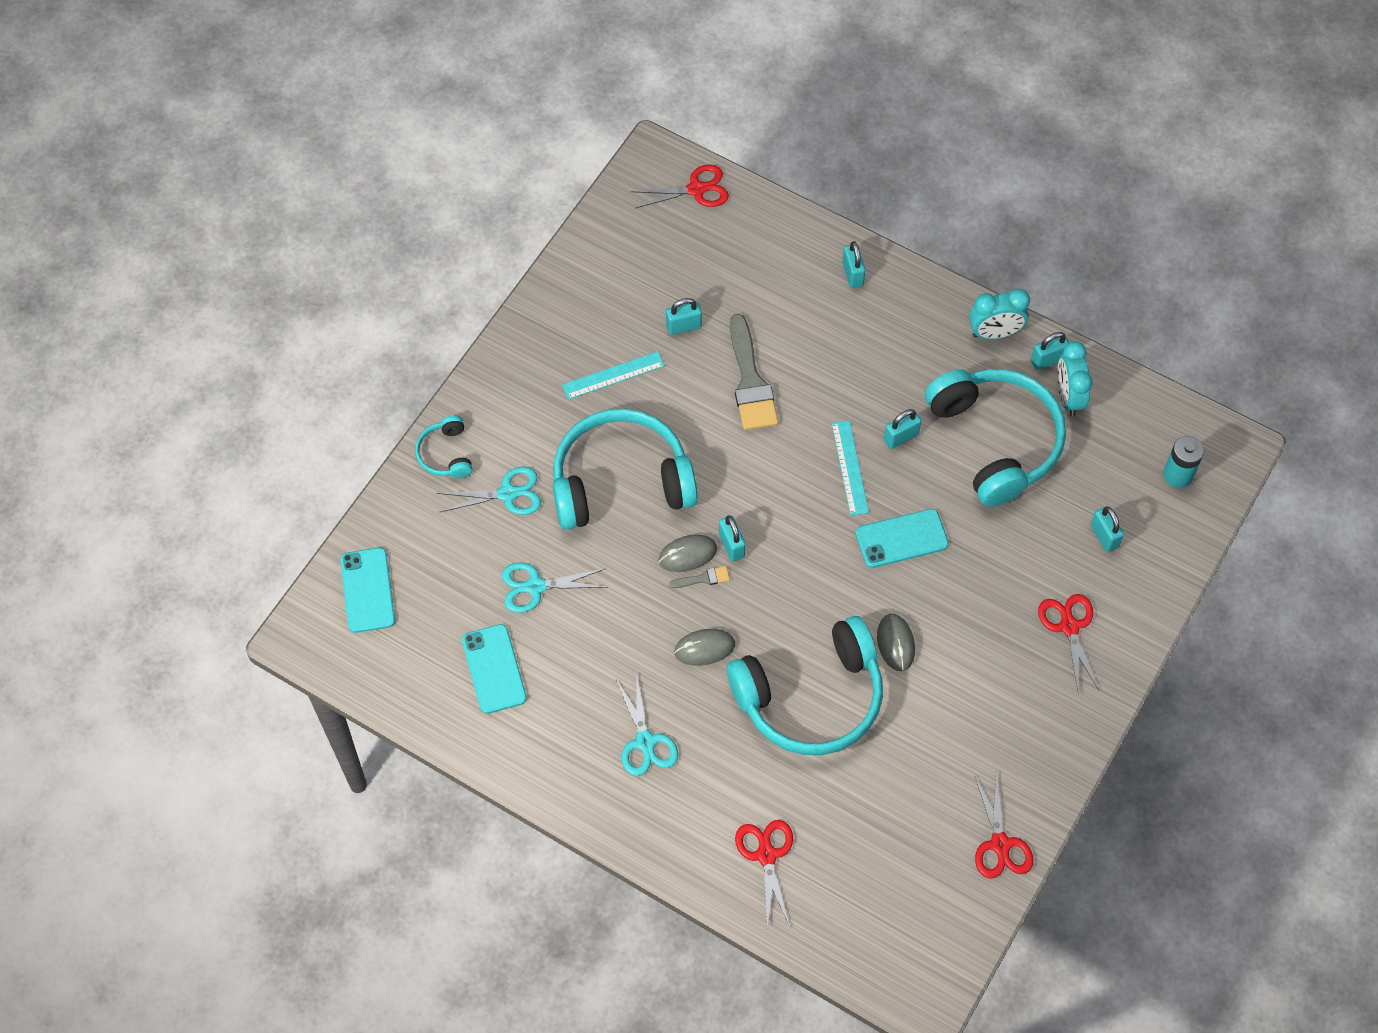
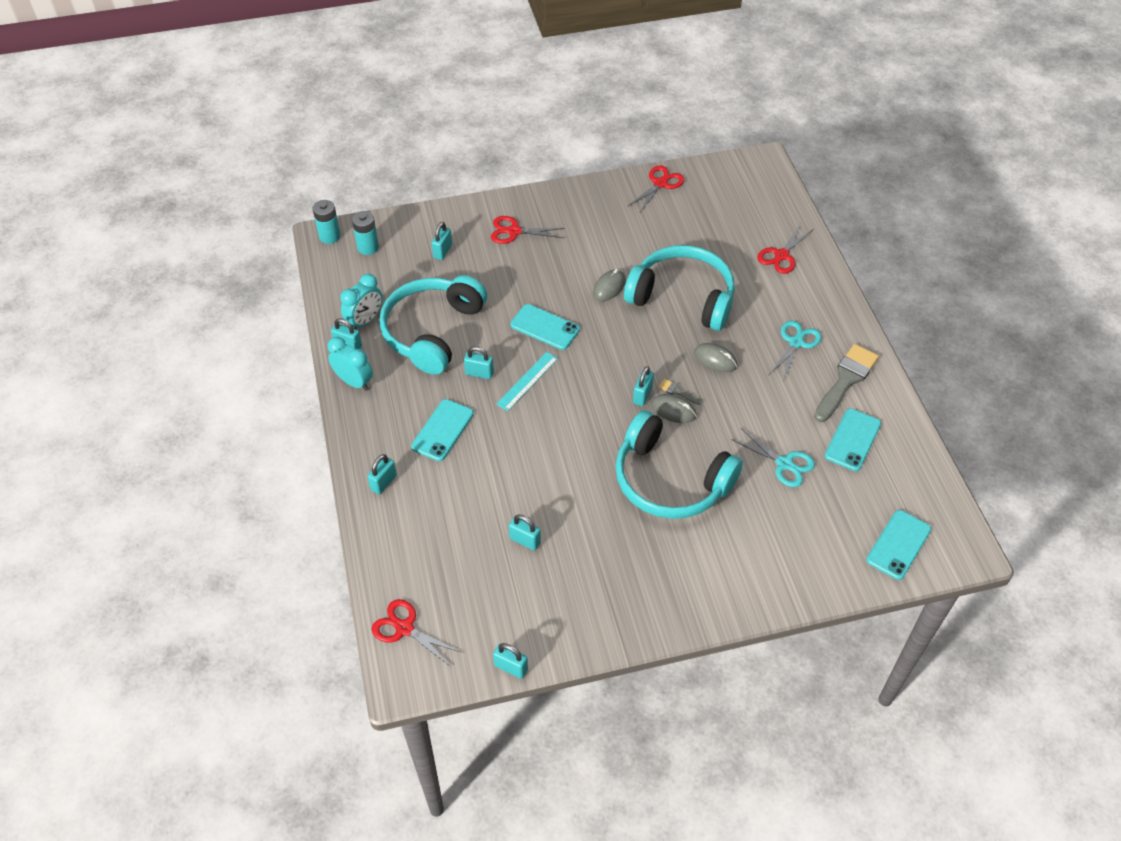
camera: 135 degrees left, 10 degrees down
turquoise headphones [415,416,473,478] -> none
turquoise scissors [437,467,541,515] -> none
turquoise ruler [562,351,665,400] -> none
grey brush [730,314,778,430] -> grey brush moved to [814,344,879,422]
red scissors [1038,594,1099,690] -> red scissors turned 60 degrees clockwise [491,216,564,244]
none -> turquoise battery [313,200,341,244]
none -> turquoise phone [411,399,474,461]
none -> turquoise padlock [493,643,528,679]

